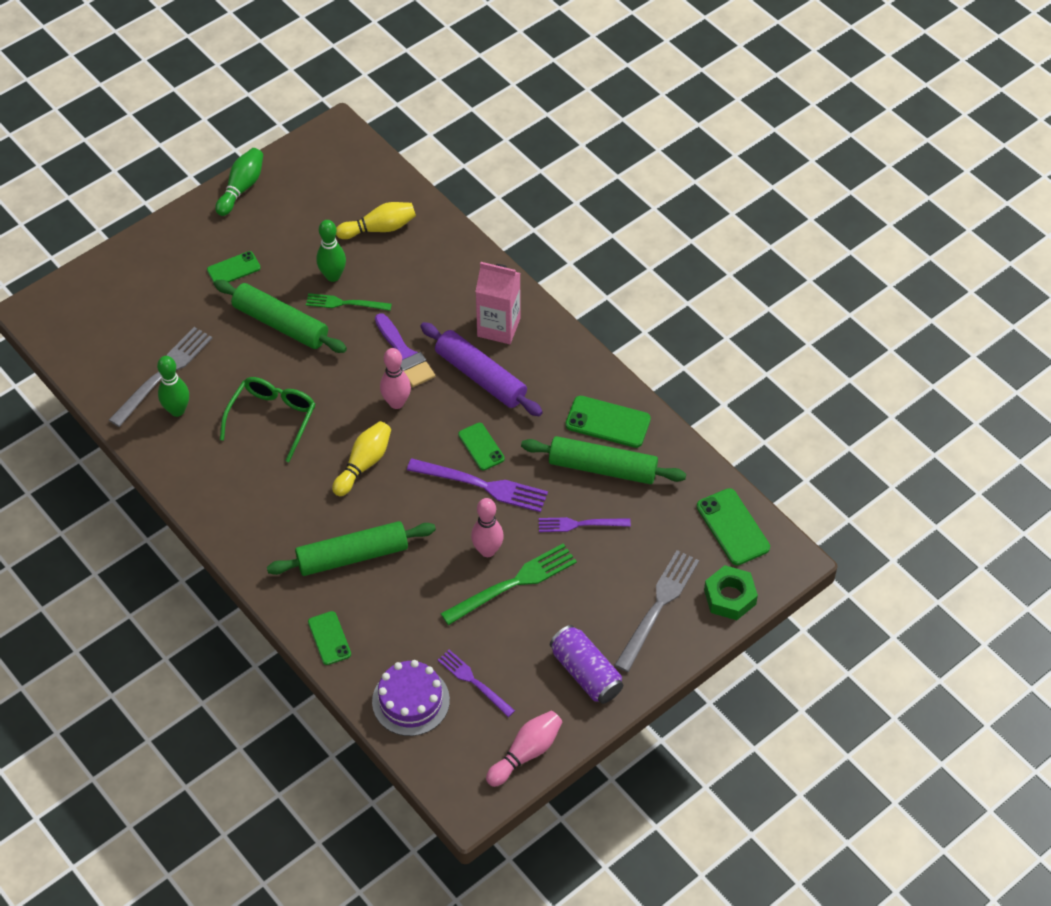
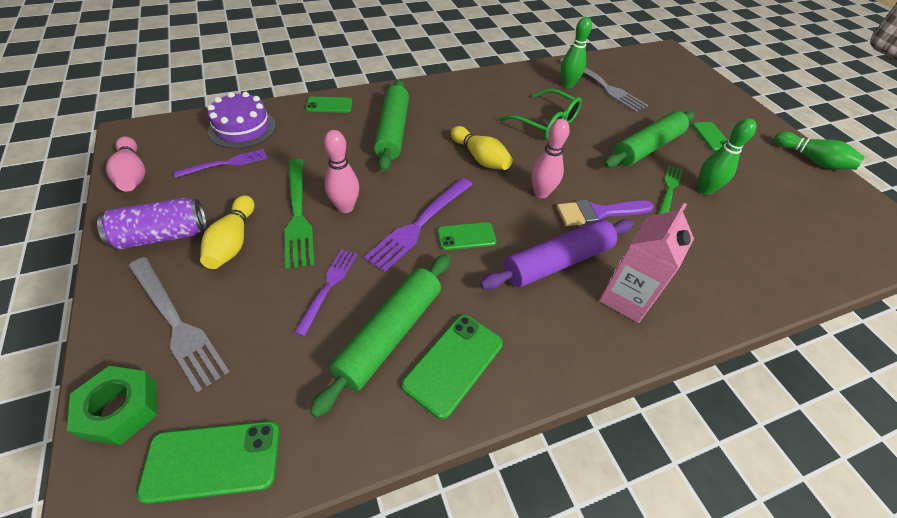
camera: 105 degrees right, 5 degrees down
yellow bowling pin [336,202,416,239] -> yellow bowling pin moved to [200,195,254,269]

